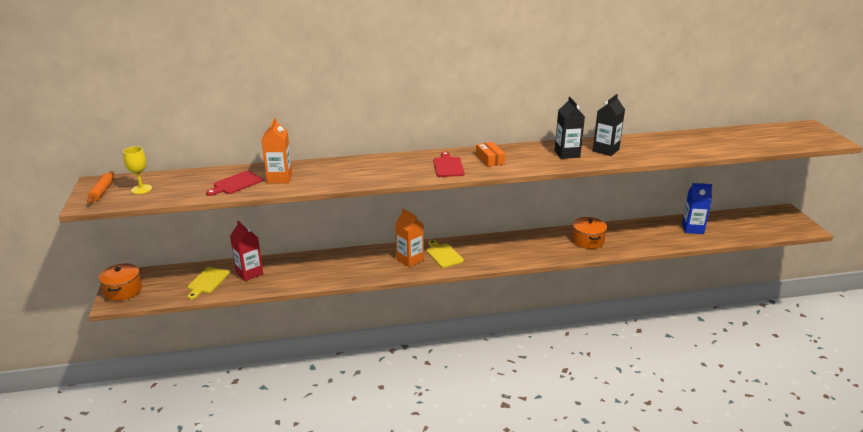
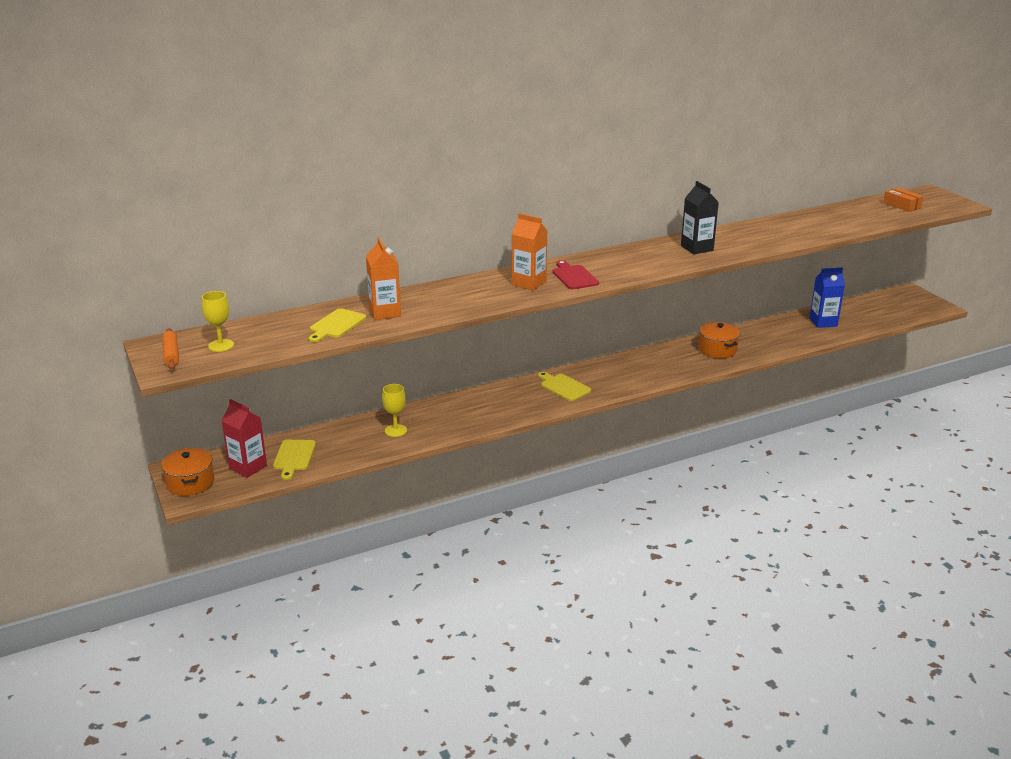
camera: 15 degrees left, 0 degrees up
red cutting board [206,171,263,196] -> yellow cutting board [309,308,366,343]
red carton [230,221,263,281] -> red carton moved to [222,399,267,478]
orange carton [395,209,424,267] -> orange carton moved to [512,213,547,290]
orange box [476,142,505,167] -> orange box moved to [883,187,923,212]
black carton [593,94,625,156] -> none
none -> yellow goblet [382,384,407,437]

